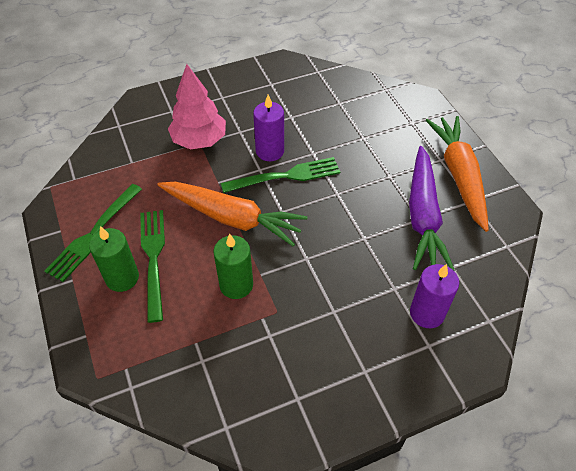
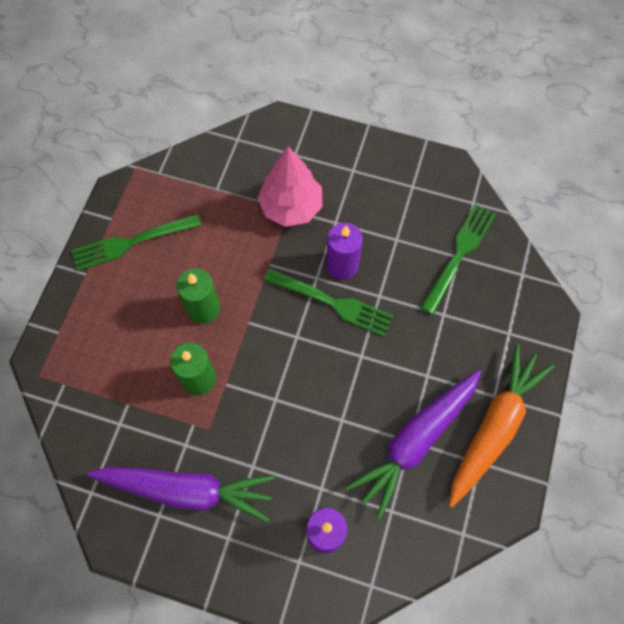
camera: 40 degrees right, 15 degrees up
green candle [89,226,139,292] -> green candle moved to [176,268,220,324]
green fork [140,210,165,323] -> green fork moved to [420,204,496,315]
orange carrot [157,182,308,247] -> none
none -> purple carrot [87,467,275,522]

